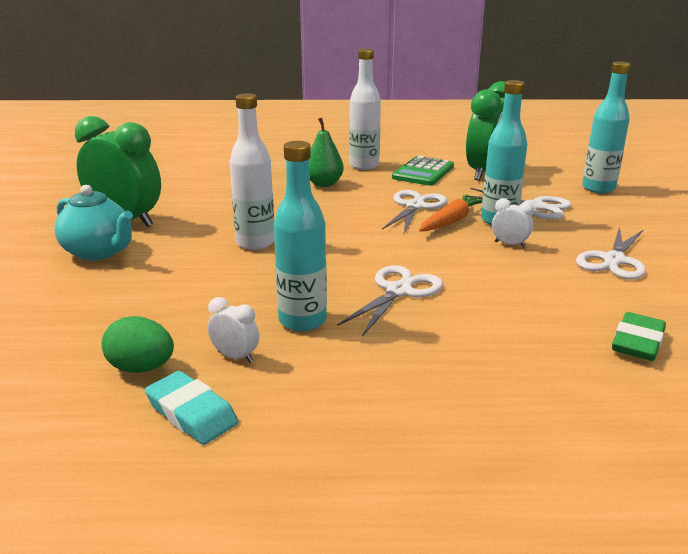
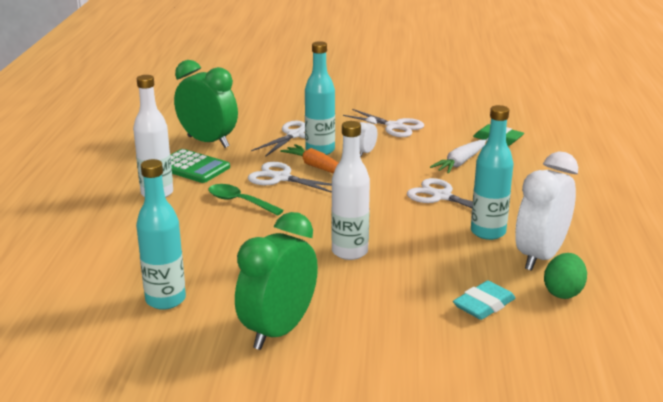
camera: 85 degrees left, 0 degrees up
turquoise teapot [54,185,133,261] -> none
turquoise eraser [145,371,238,445] -> turquoise eraser moved to [453,281,515,320]
white clock [208,297,259,363] -> white clock [515,151,578,271], size x2.33
green pear [309,118,344,187] -> none
turquoise bottle [582,61,631,193] -> turquoise bottle moved to [136,159,186,310]
none -> green spoon [208,184,284,216]
none -> white carrot [430,139,486,174]

